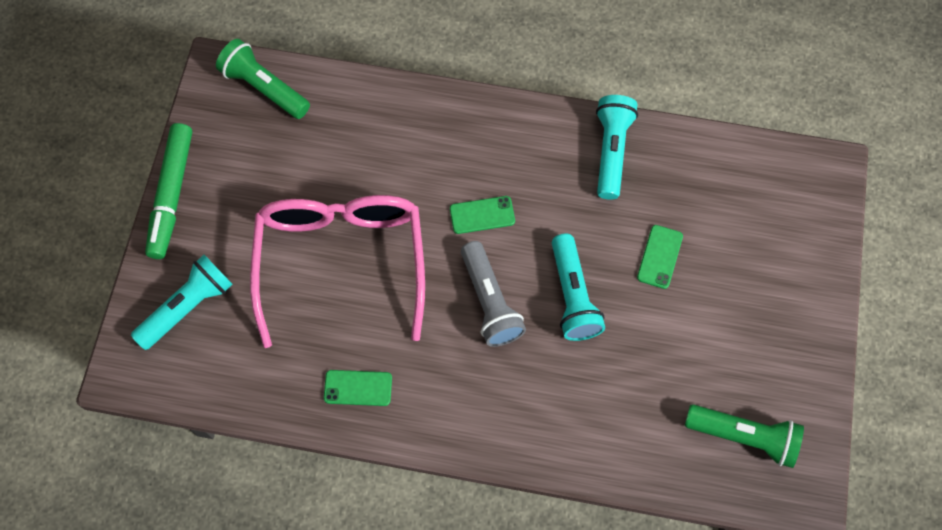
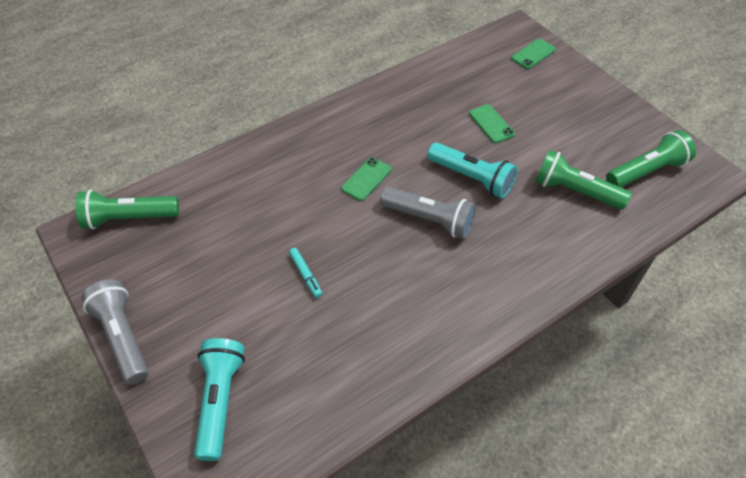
camera: 45 degrees left, 15 degrees down
green marker [145,123,192,259] -> grey flashlight [81,279,149,385]
pink glasses [250,195,425,348] -> turquoise marker [289,248,322,298]
green phone [324,370,392,406] -> green phone moved to [511,39,556,69]
turquoise flashlight [596,95,638,200] -> none
none -> green flashlight [535,150,632,210]

